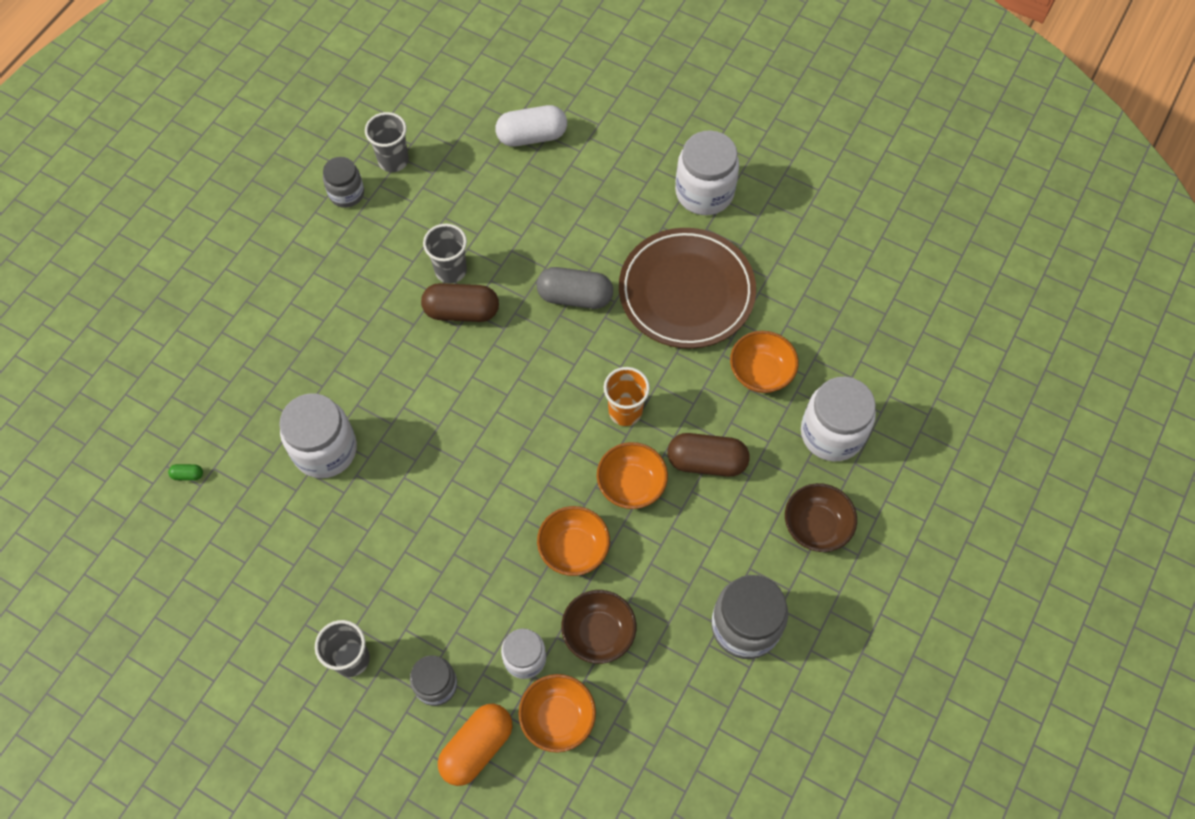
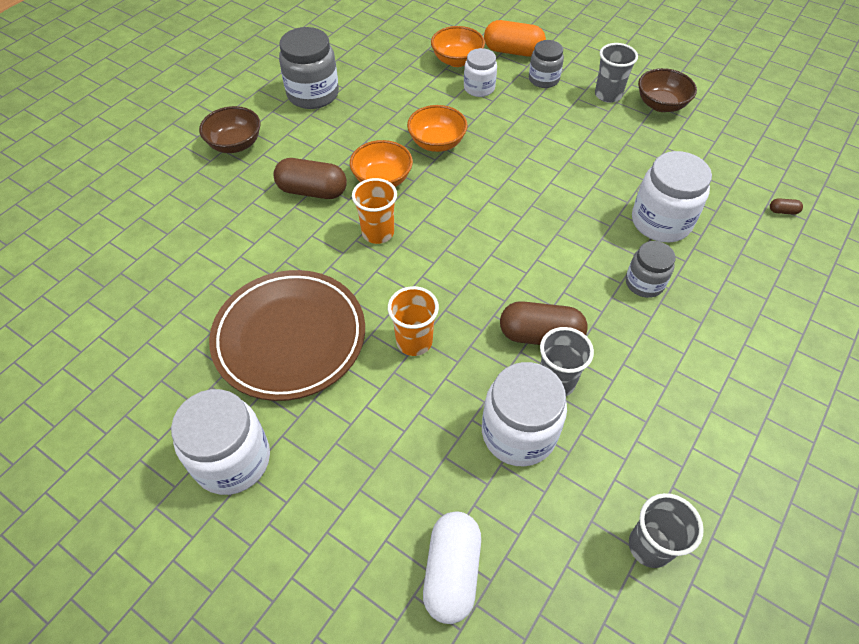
camera: 175 degrees left, 10 degrees down
green capsule [168,464,203,481] -> brown capsule [770,198,803,215]
grey jar [323,157,364,208] -> grey jar moved to [626,241,675,298]
orange capsule [438,704,513,786] -> orange capsule turned 60 degrees clockwise [484,20,546,57]
white capsule [495,105,567,147] -> white capsule turned 75 degrees counterclockwise [423,511,481,624]
grey capsule [537,267,613,309] -> orange cup [388,286,439,356]
brown bowl [561,590,636,664] -> brown bowl moved to [638,68,697,112]
orange bowl [730,331,799,393] -> none
white jar [801,377,876,462] -> white jar moved to [482,362,567,467]

